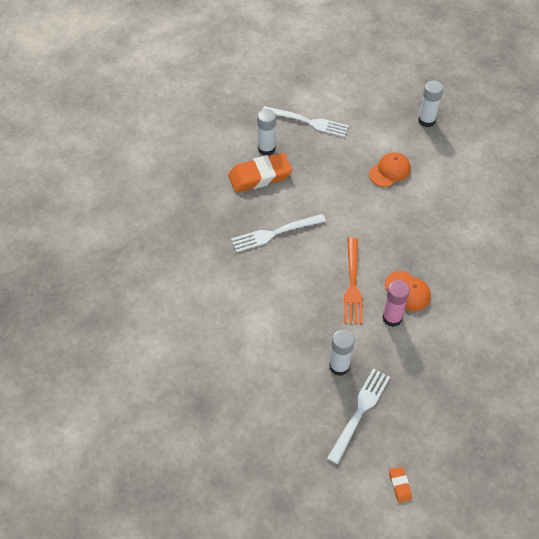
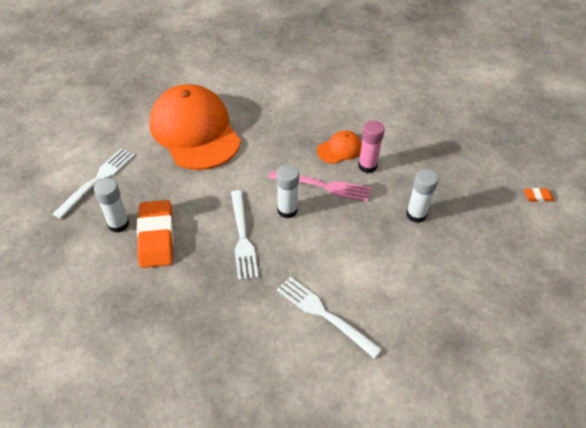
camera: 80 degrees left, 5 degrees down
white fork [327,369,390,464] -> white fork moved to [277,277,382,359]
orange fork [344,238,363,324] -> pink fork [269,171,371,202]
orange cap [369,152,411,187] -> orange cap [150,84,241,170], size x2.35
white glue stick [418,81,443,127] -> white glue stick moved to [277,164,299,218]

